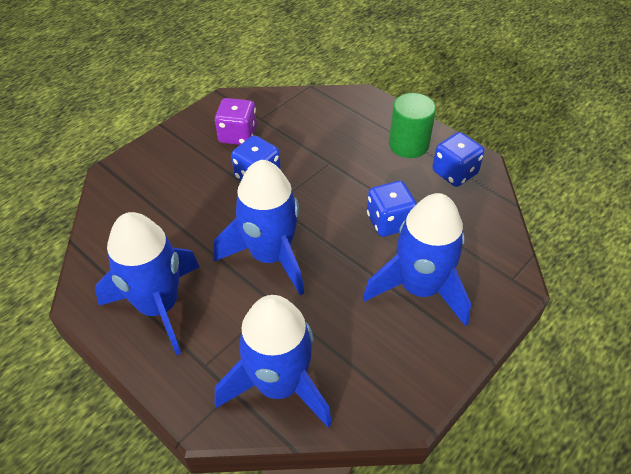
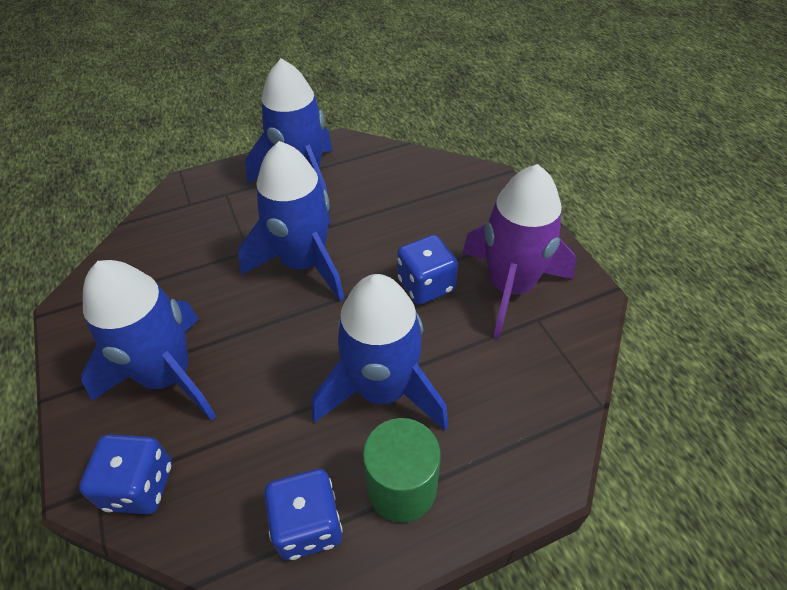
camera: 115 degrees right, 0 degrees up
purple dice [215,98,257,145] -> purple rocket [462,164,577,339]
blue rocket [215,295,332,428] -> blue rocket moved to [312,274,448,430]
blue dice [367,181,417,237] -> blue dice moved to [79,434,172,514]

